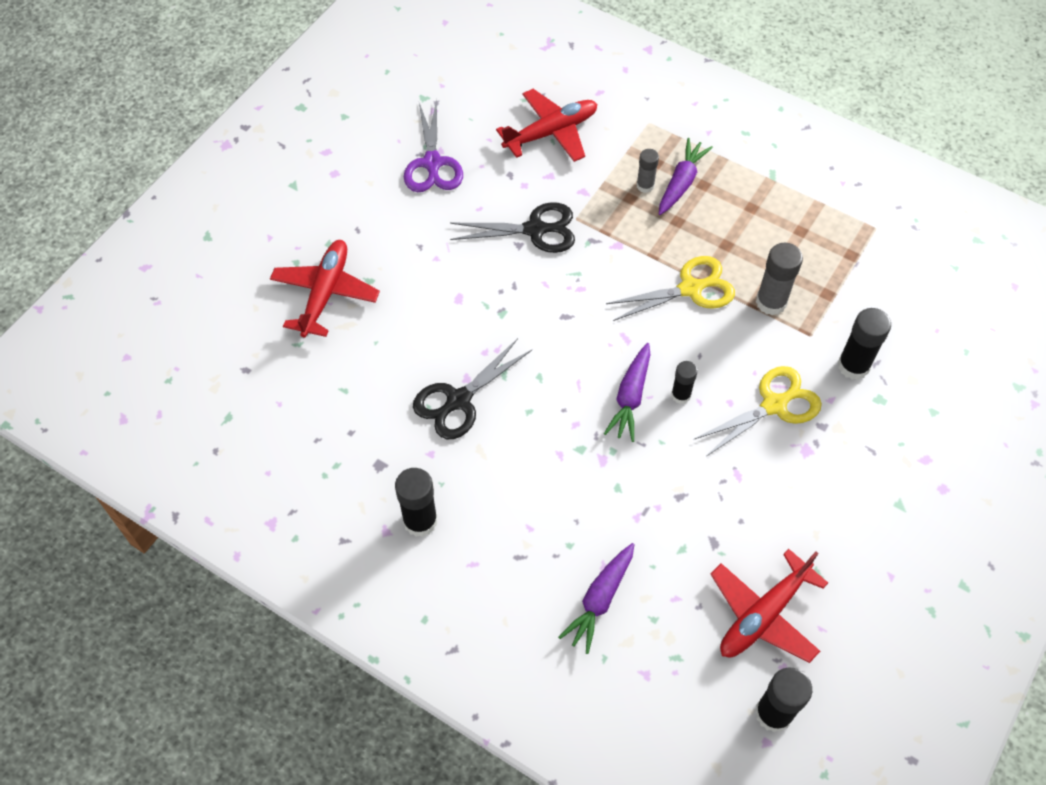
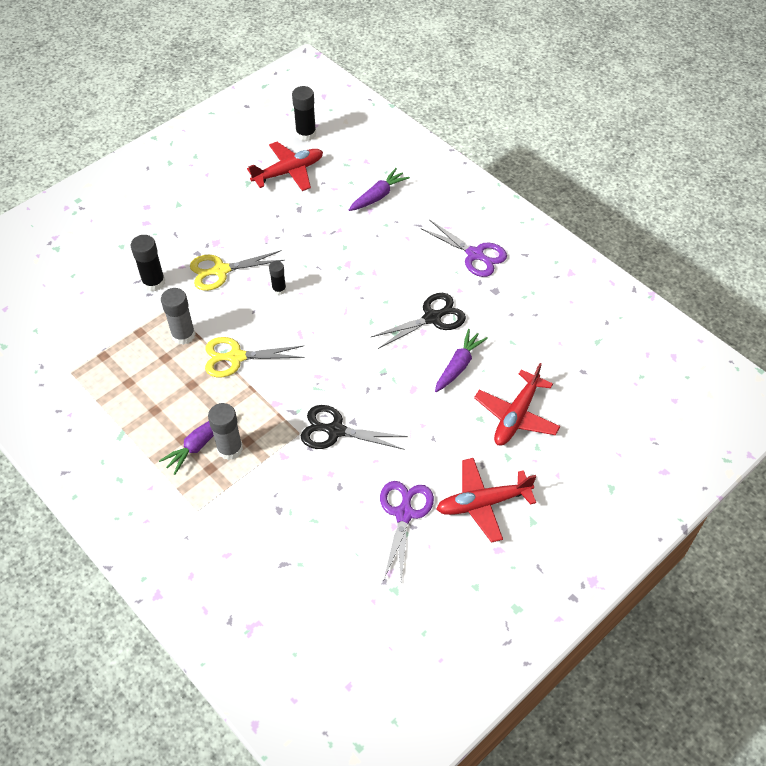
camera: 165 degrees left, 5 degrees down
black glue stick [395,468,438,537] -> purple scissors [421,219,507,277]
red plane [496,89,597,162] -> red plane moved to [437,458,536,543]
purple carrot [604,343,651,442] -> purple carrot moved to [435,329,488,392]
grey glue stick [636,149,659,193] -> grey glue stick [208,403,243,460], size x1.63

